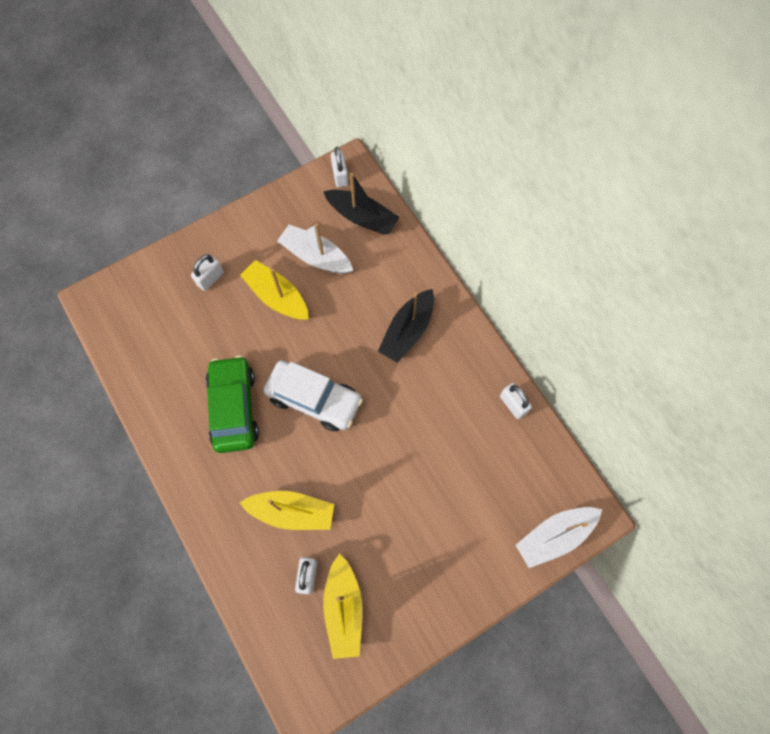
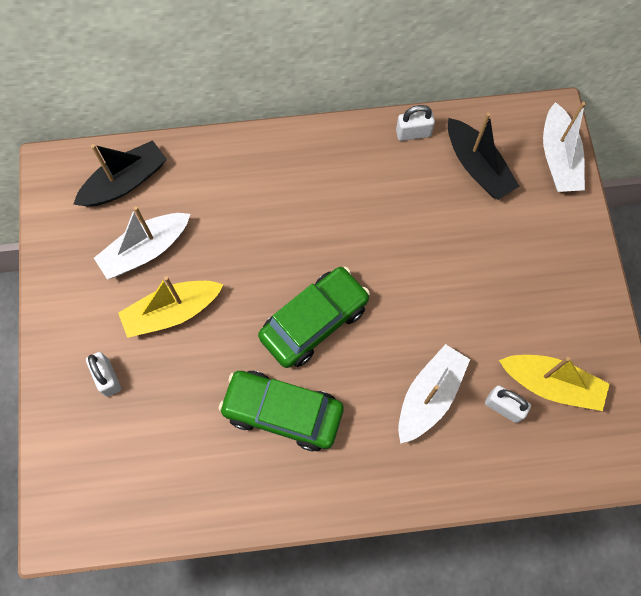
camera: 65 degrees left, 0 degrees up
yellow boat [240,491,334,530] -> white boat [398,344,470,444]
white car [263,360,363,431] -> green car [258,266,370,368]
white padlock [331,147,348,187] -> none
black boat [378,289,434,363] -> black boat moved to [448,112,520,200]

